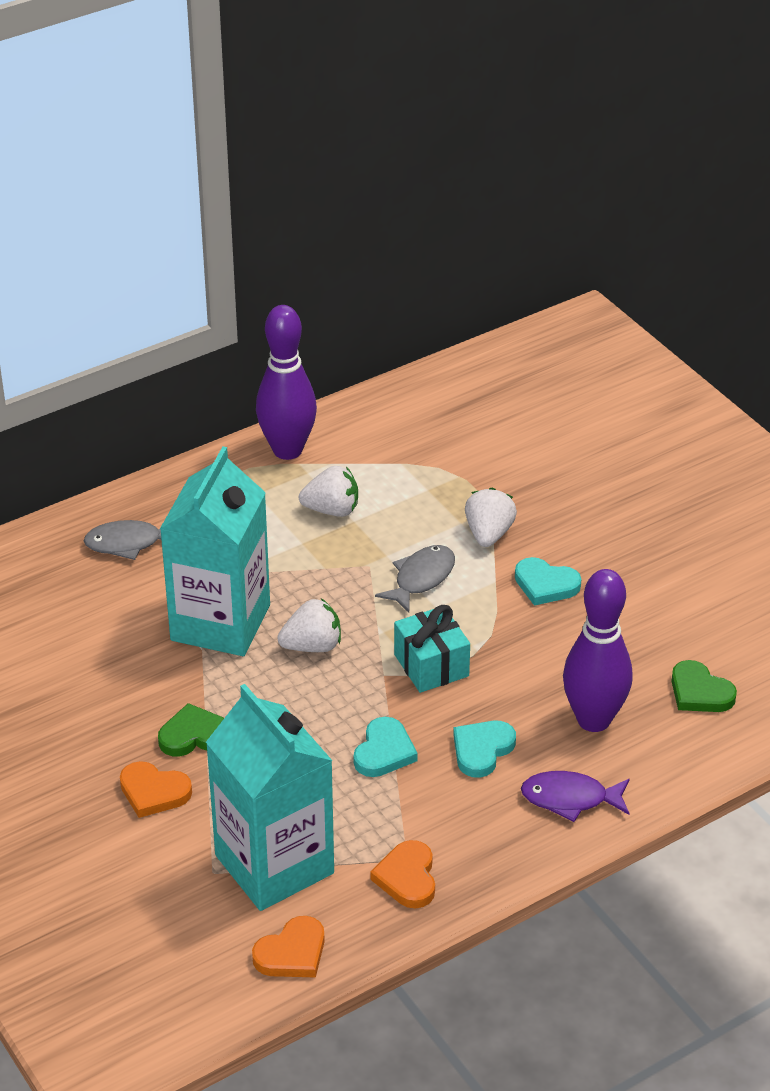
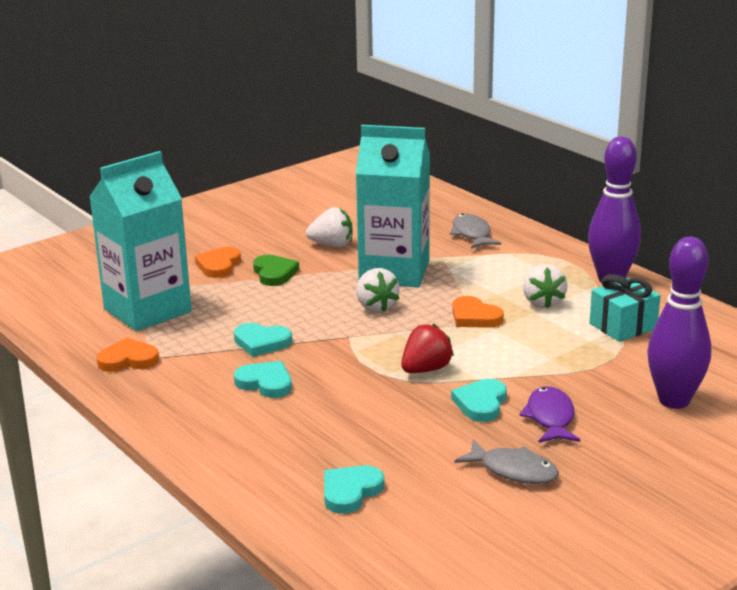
camera: 85 degrees right, 15 degrees down
orange heart [252,916,325,978] -> orange heart moved to [452,296,504,328]
grey fish [375,545,455,613] -> grey fish moved to [455,439,559,484]
turquoise gift [394,605,470,693] -> turquoise gift moved to [590,274,661,342]
white strawberry [465,487,517,547] -> white strawberry moved to [306,207,353,247]
purple fish [521,771,630,822] -> purple fish moved to [519,386,580,443]
purple bowling pin [563,569,632,732] -> purple bowling pin moved to [647,237,712,409]
green heart [672,660,737,712] -> turquoise heart [324,465,384,514]
none -> red strawberry [401,324,454,373]

